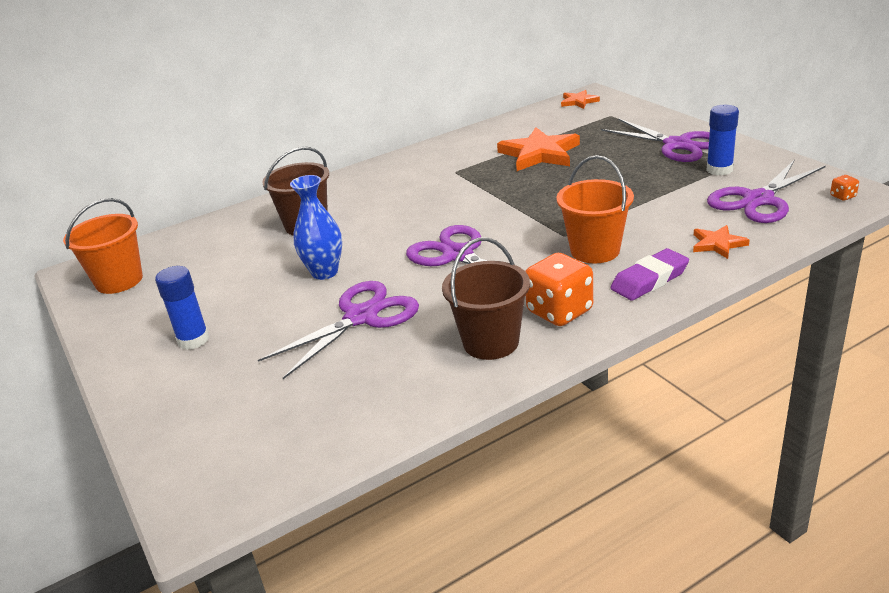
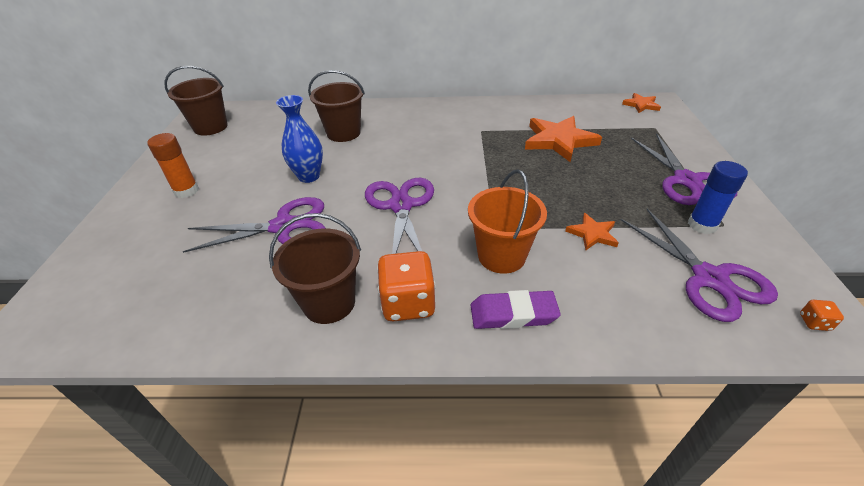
camera: 30 degrees right, 10 degrees up
orange bucket [63,198,143,294] -> brown bucket [164,66,228,136]
blue glue stick [155,266,209,350] -> orange glue stick [147,133,199,198]
orange star [693,225,749,259] -> orange star moved to [565,213,619,250]
purple scissors [707,159,826,223] -> purple scissors turned 105 degrees counterclockwise [620,209,778,322]

